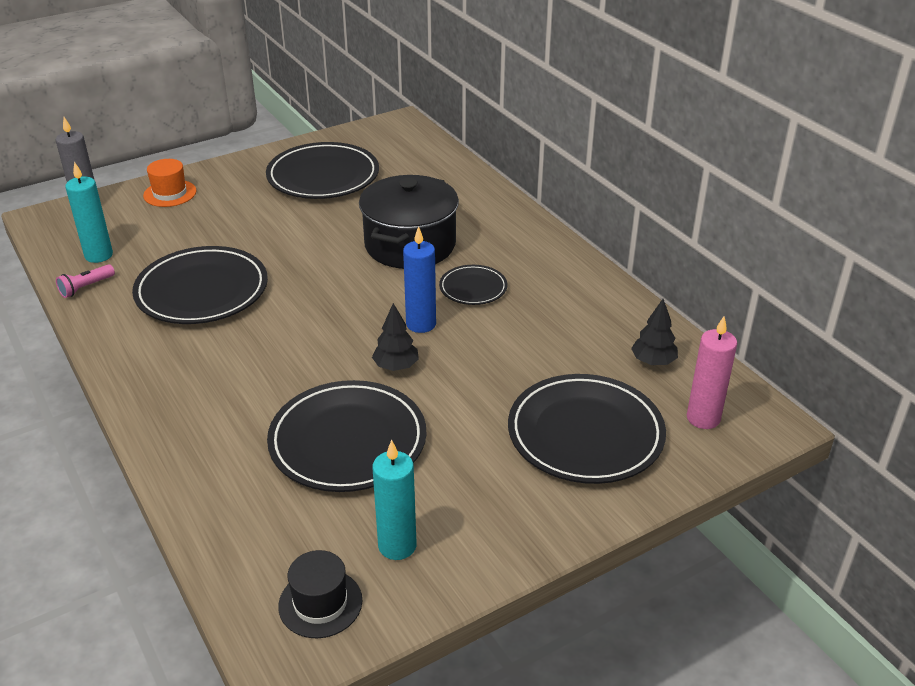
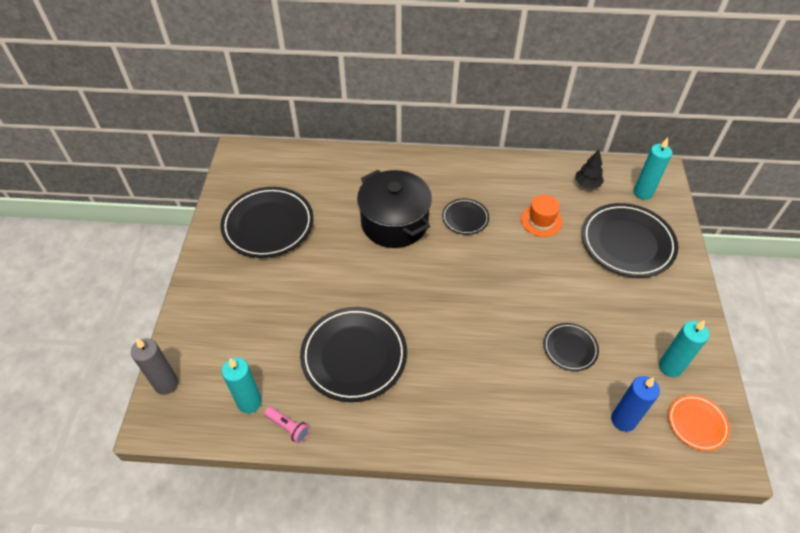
camera: 55 degrees left, 15 degrees up
pink flashlight [56,264,115,298] -> pink flashlight turned 45 degrees counterclockwise [264,407,310,443]
orange hat [143,159,196,207] -> orange hat moved to [521,195,562,237]
black plate [267,380,426,492] -> black plate [543,323,599,371], size x0.52
black hat [278,550,362,638] -> orange plate [668,395,730,451]
black tree [372,303,419,371] -> none
blue candle [403,226,436,333] -> blue candle moved to [611,376,660,432]
pink candle [687,316,737,429] -> turquoise candle [634,138,672,200]

